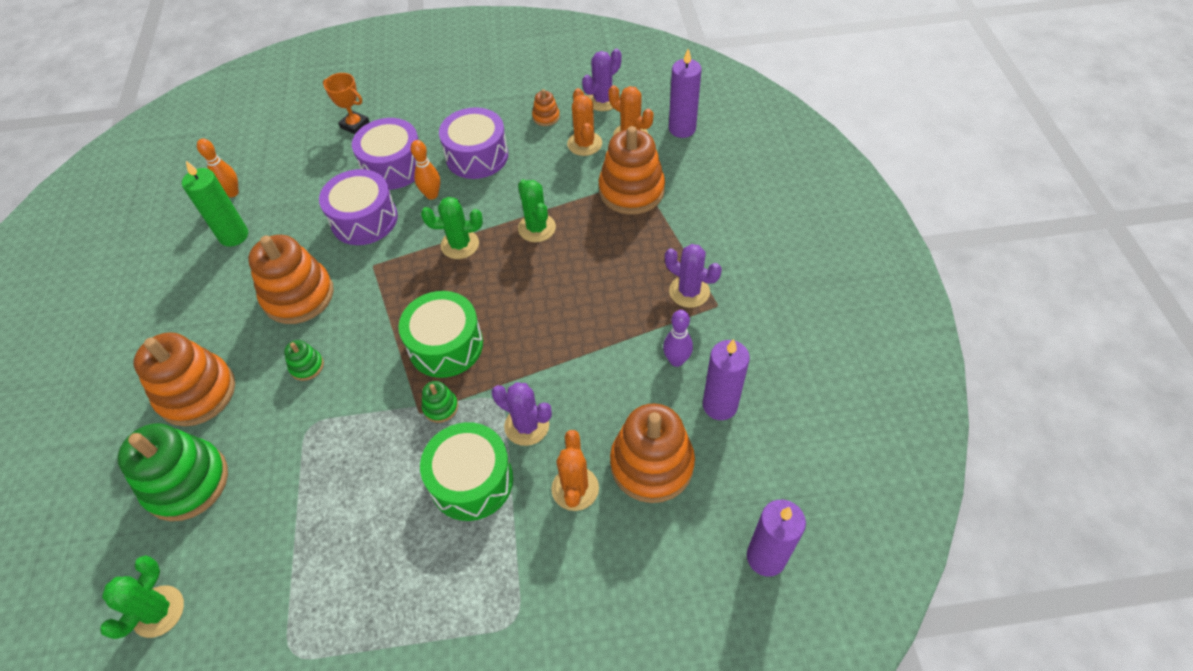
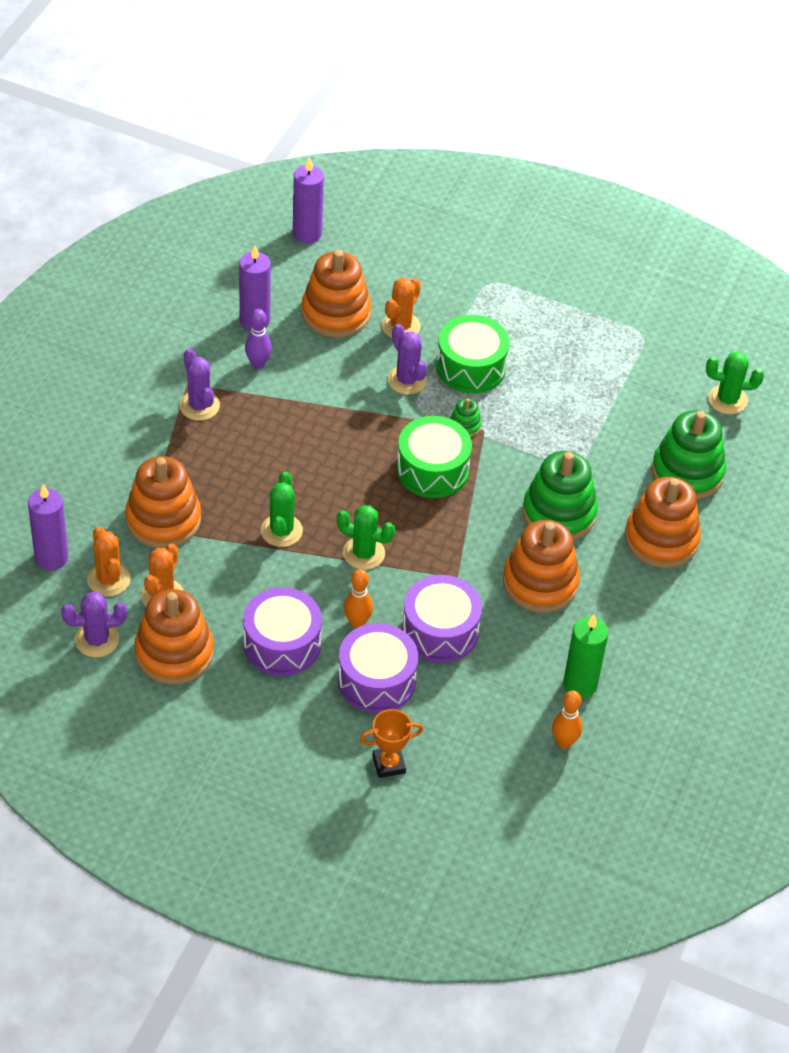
camera: 155 degrees left, 5 degrees down
green cactus [100,555,184,639] -> green cactus turned 45 degrees clockwise [706,352,764,414]
green stacking toy [284,340,324,381] -> green stacking toy [523,451,598,540], size x2.23
orange trophy [323,73,370,134] -> orange trophy turned 75 degrees counterclockwise [360,709,423,778]
orange stacking toy [532,89,560,126] -> orange stacking toy [134,589,214,685], size x2.23

